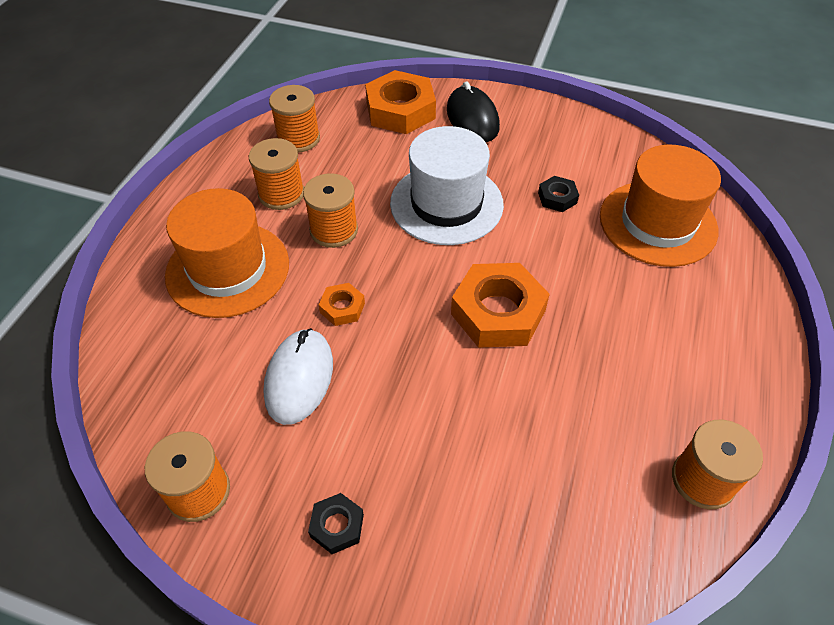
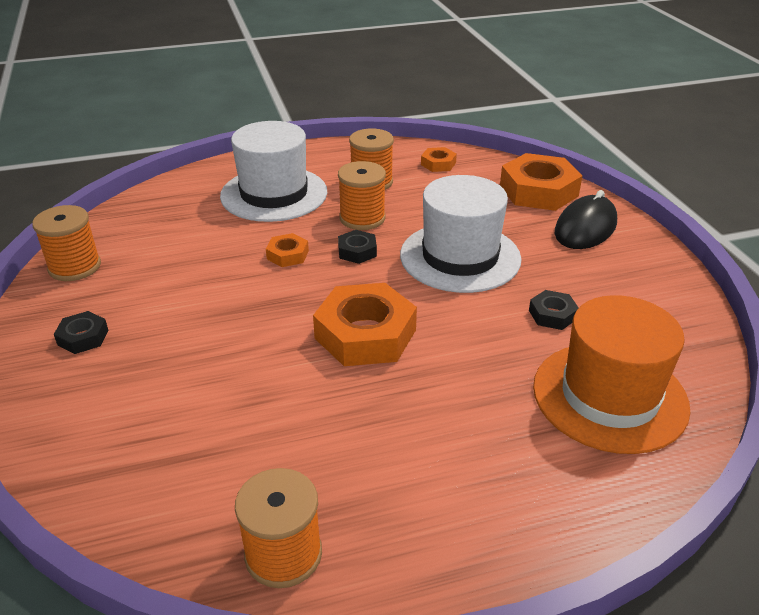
camera: 55 degrees right, 15 degrees down
orange hat [165,188,289,318] -> white hat [220,121,327,222]
white mouse [263,328,333,425] -> none
orange spool [269,85,320,152] -> orange nut [421,147,457,172]
none -> black nut [338,230,377,264]

